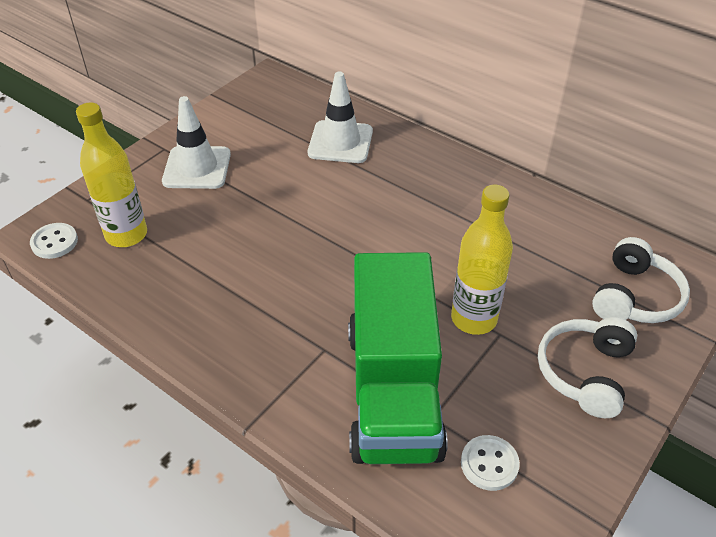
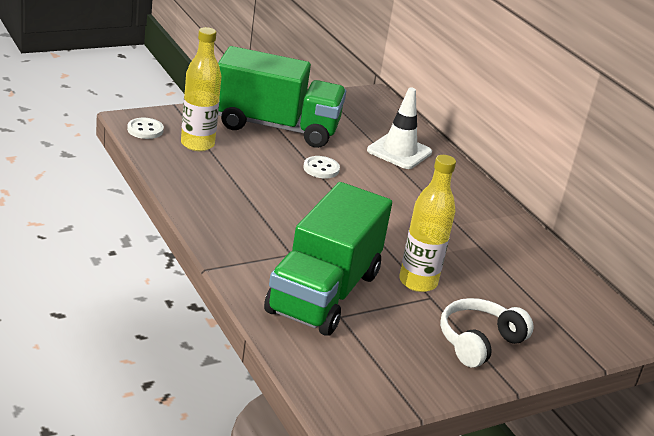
camera: 20 degrees right, 15 degrees down
white traffic cone [162,96,231,189] -> green truck [218,46,346,148]
white button [461,435,520,491] -> white button moved to [303,156,340,178]
white headphones [592,237,690,323] -> none

